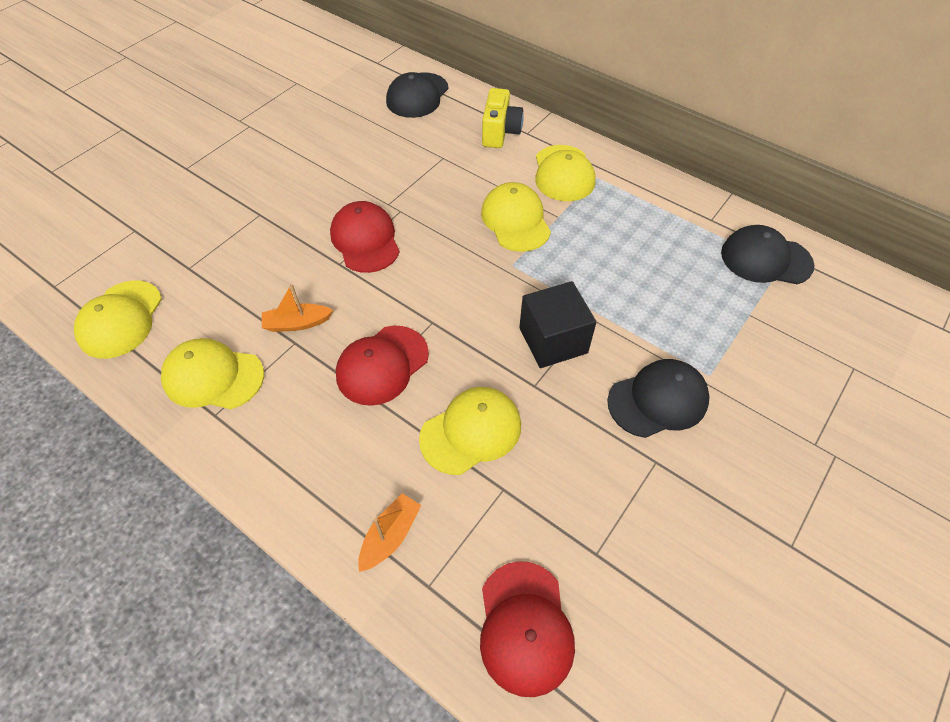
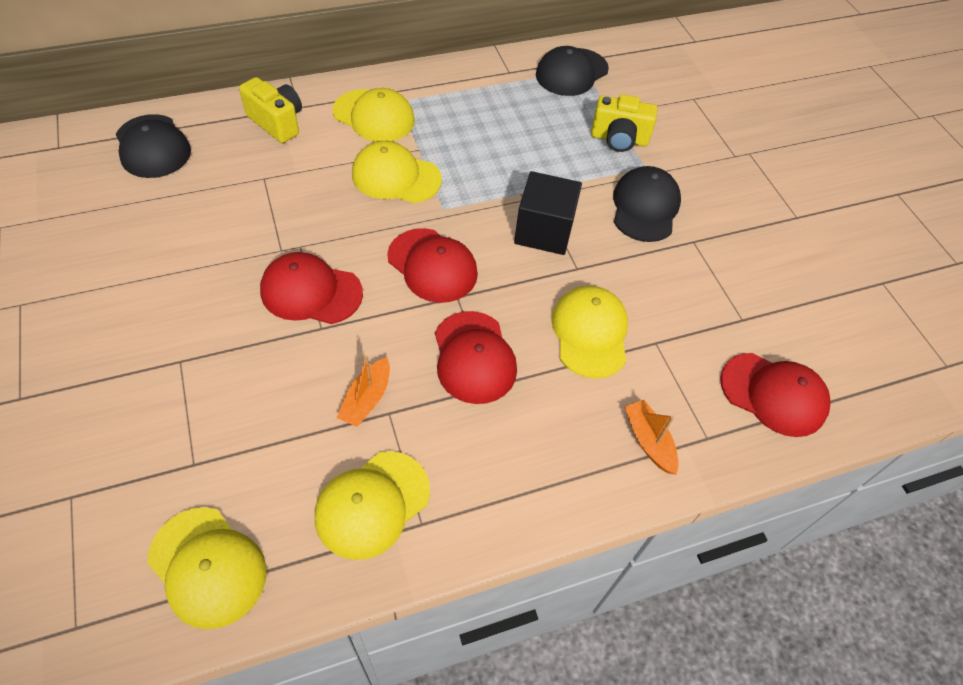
camera: 60 degrees left, 0 degrees up
none -> red cap [387,228,478,303]
none -> yellow camera [591,94,657,152]

